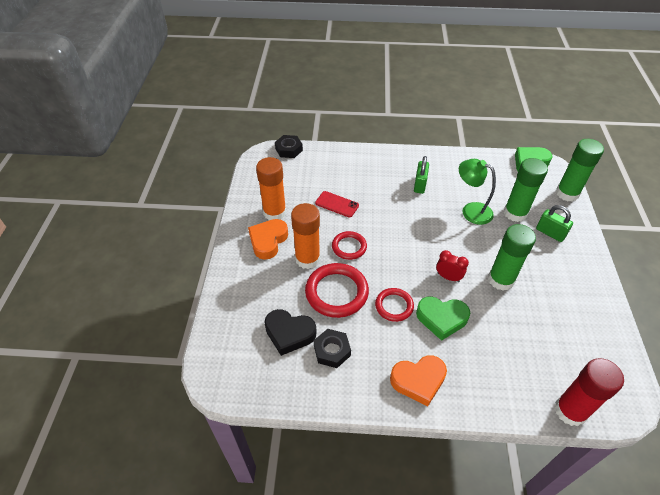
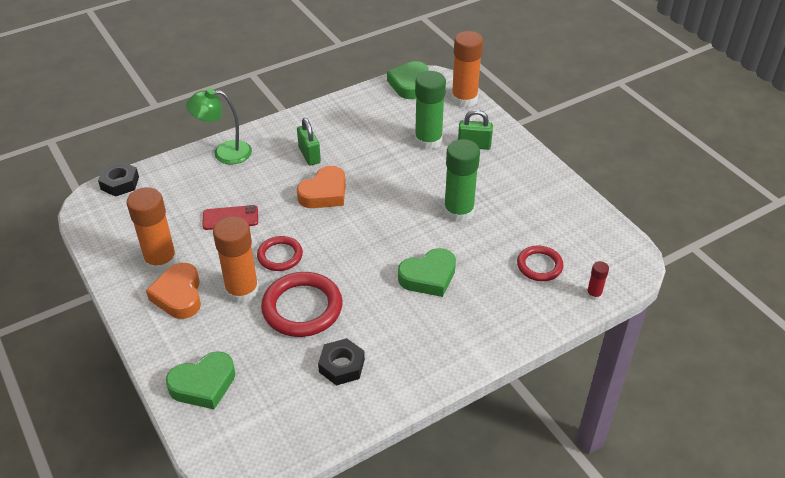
camera: 35 degrees left, 5 degrees down
black heart [264,309,317,356] -> none
red ring [375,288,414,322] -> red ring moved to [517,246,564,281]
orange heart [390,355,447,406] -> orange heart moved to [297,166,346,208]
red clock [436,250,469,282] -> none
green lamp [459,159,496,225] -> green lamp moved to [186,88,252,165]
red glue stick [554,358,624,426] -> red glue stick [586,261,609,300], size x0.46
green glue stick [556,139,604,202] -> orange glue stick [451,31,483,107]
none -> green heart [166,351,235,409]

